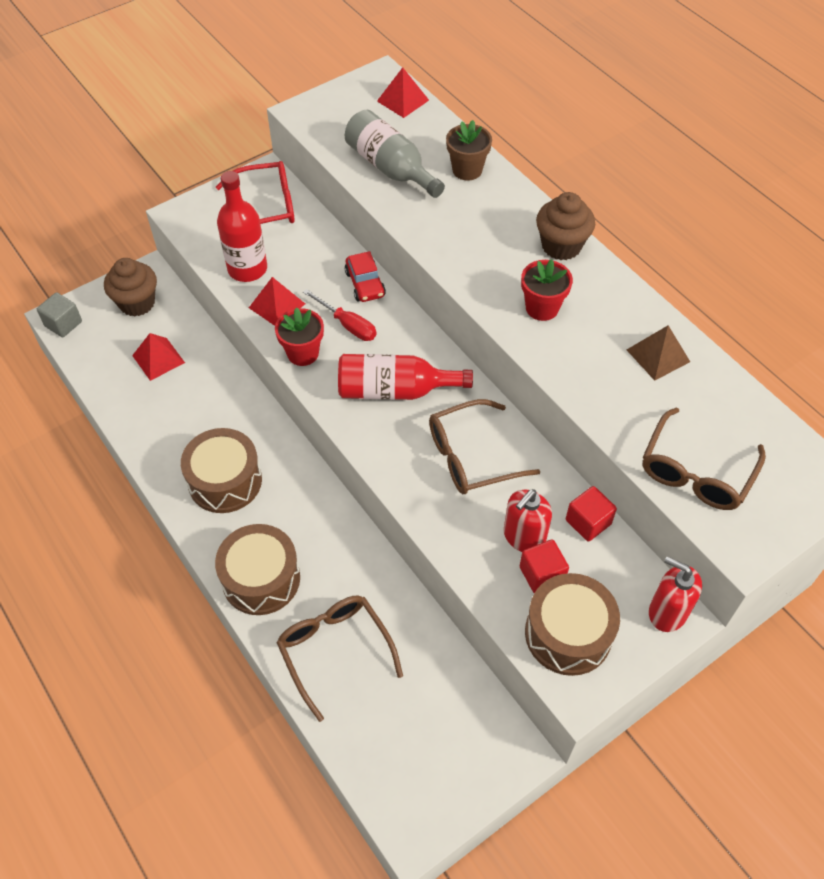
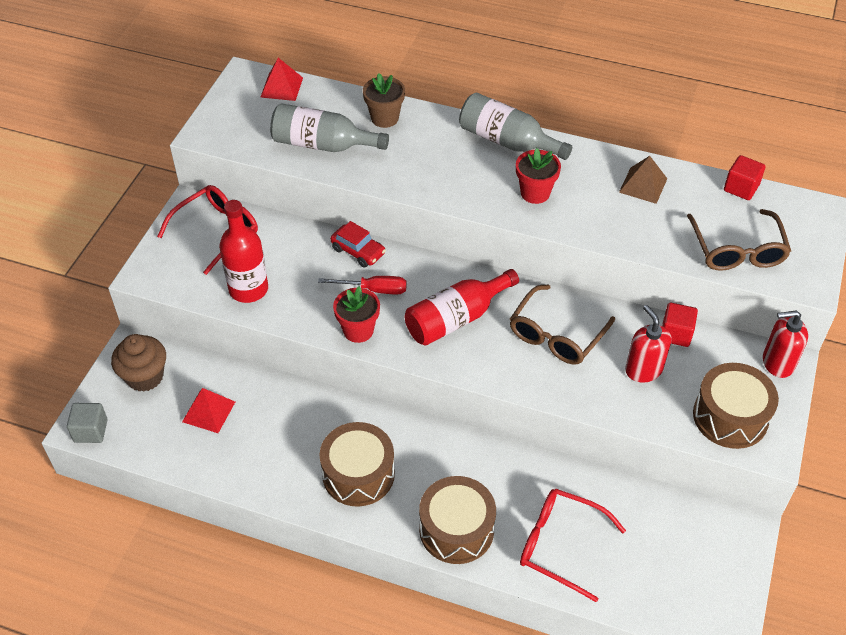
camera: 35 degrees left, 5 degrees down
red pyramid [249,277,305,326] -> none
brown glasses [276,595,403,722] -> red glasses [520,488,626,602]
red soap dispenser [504,489,552,552] -> red soap dispenser turned 150 degrees clockwise [625,305,671,383]
red cube [520,540,569,593] -> red cube moved to [724,155,766,200]
brown cupcake [536,192,595,260] -> grey bottle [459,93,572,160]

